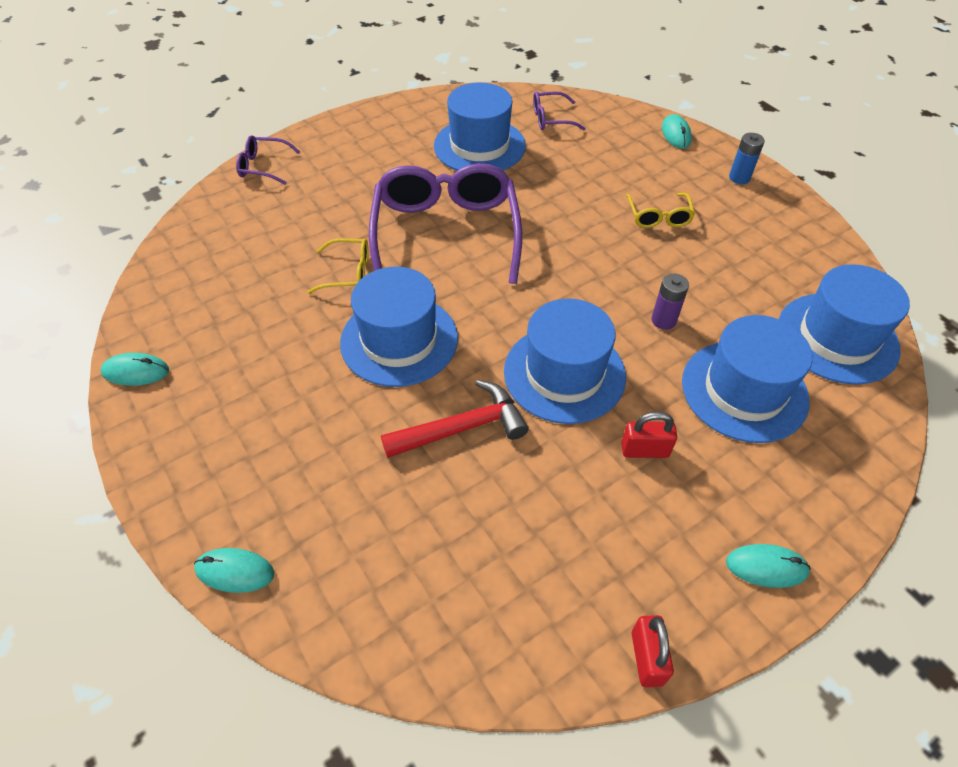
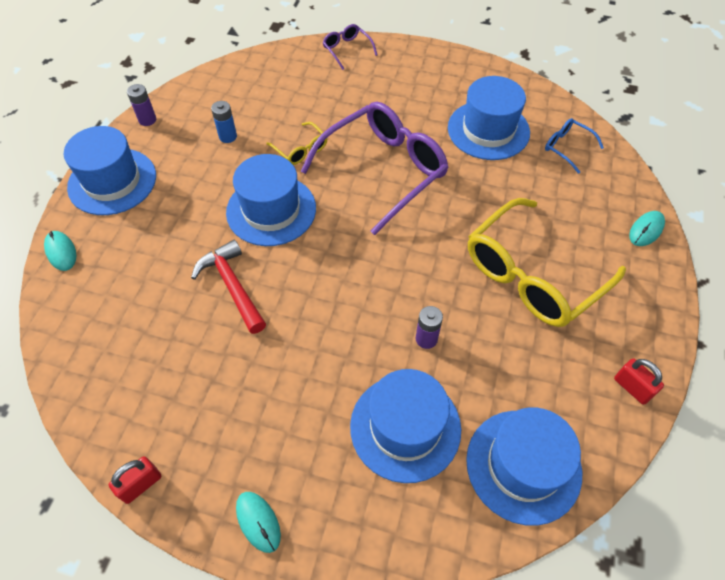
camera: 50 degrees right, 5 degrees up
turquoise mouse [101,353,169,386] -> purple battery [127,84,156,126]
red hammer [381,380,529,458] -> red hammer turned 150 degrees counterclockwise [191,240,266,334]
blue hat [504,299,626,424] -> blue hat moved to [64,126,156,215]
purple glasses [533,91,586,130] -> blue glasses [545,118,604,174]
red padlock [621,411,677,458] -> red padlock moved to [614,358,664,405]
yellow glasses [626,193,695,228] -> yellow glasses [468,198,626,327], size x2.27
blue battery [729,133,765,184] -> blue battery moved to [211,101,237,143]

